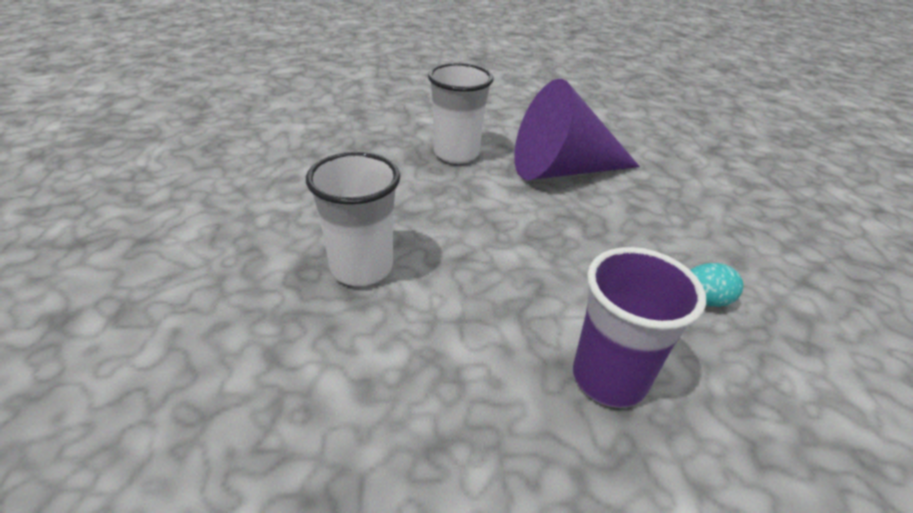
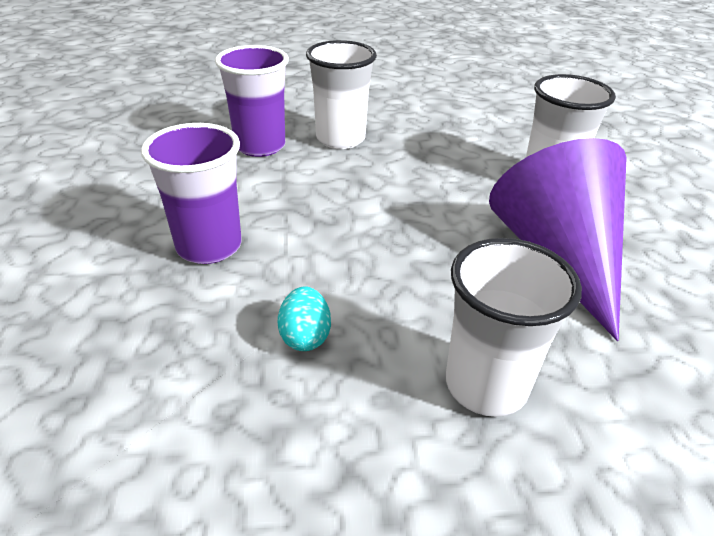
camera: 90 degrees right, 0 degrees up
none -> purple cup [215,45,289,157]
none -> white cup [446,238,582,417]

